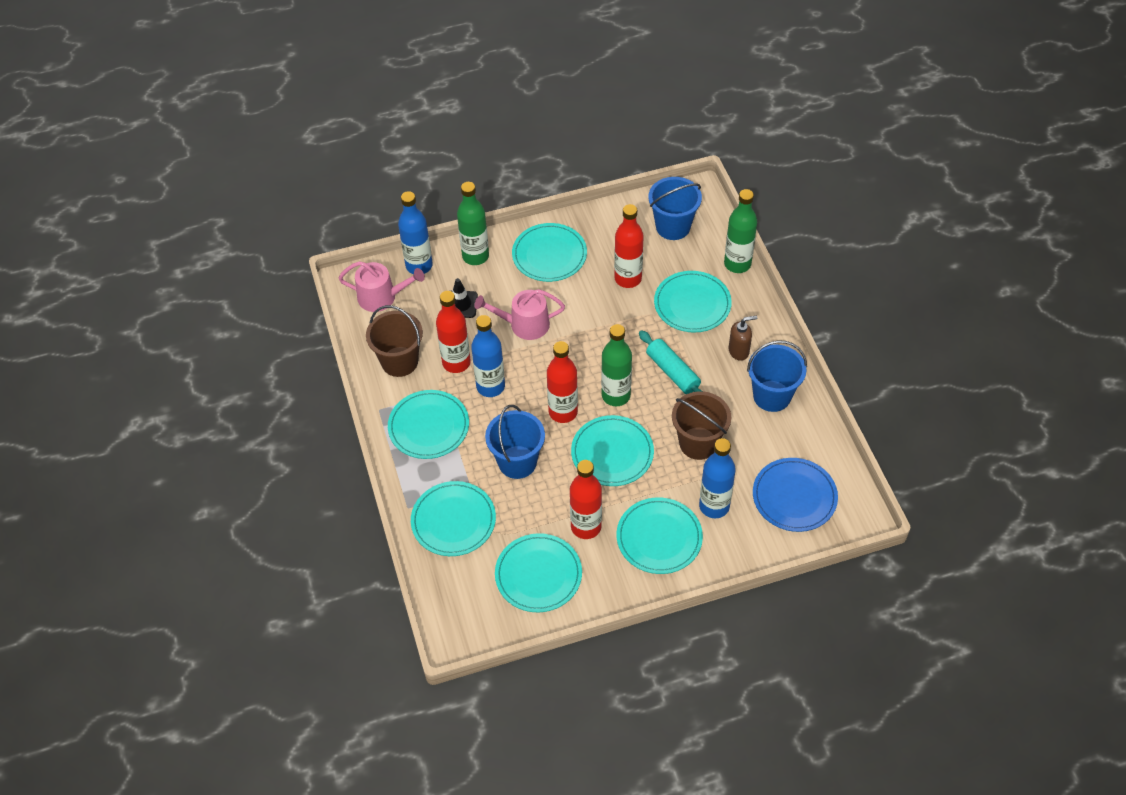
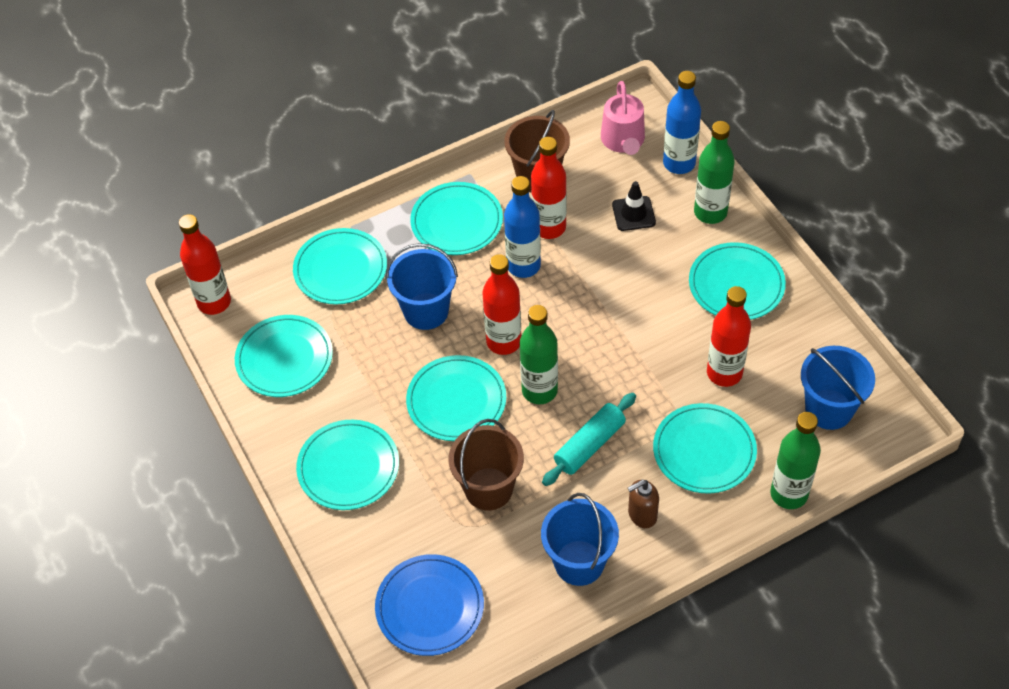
camera: 80 degrees right, 0 degrees up
pink watering can [474,289,565,340] -> none
red bottle [570,460,602,539] -> red bottle moved to [179,214,231,315]
blue bottle [699,438,736,518] -> none
brown soap dispenser [729,316,757,361] -> brown soap dispenser turned 90 degrees clockwise [628,480,659,528]

